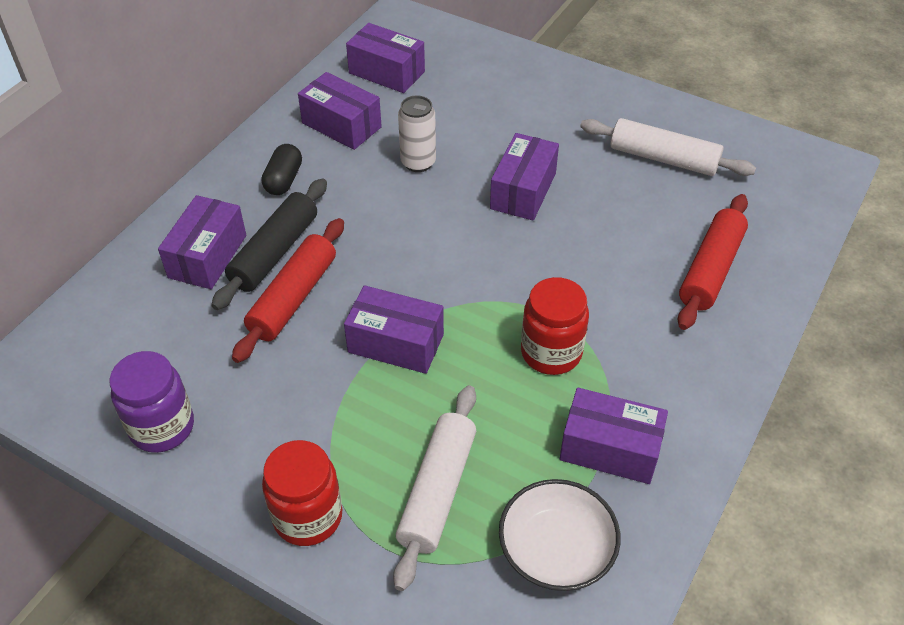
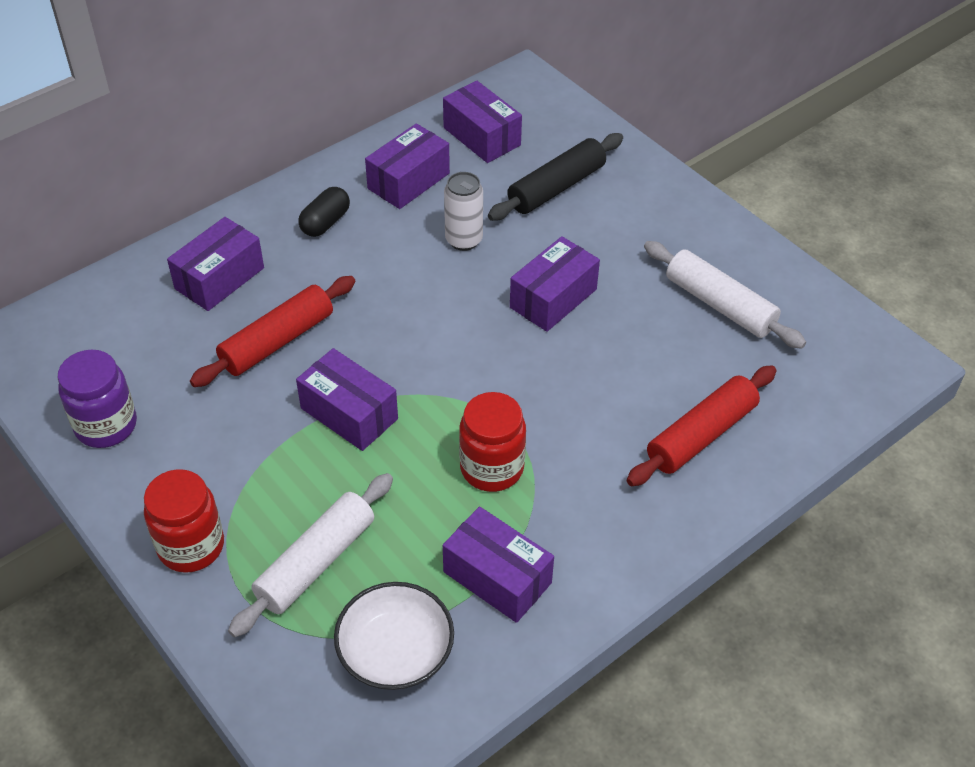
camera: 20 degrees right, 0 degrees up
black rolling pin [211,178,327,310] -> black rolling pin moved to [488,133,623,221]
purple box [298,72,382,150] -> purple box turned 75 degrees clockwise [365,123,450,209]

